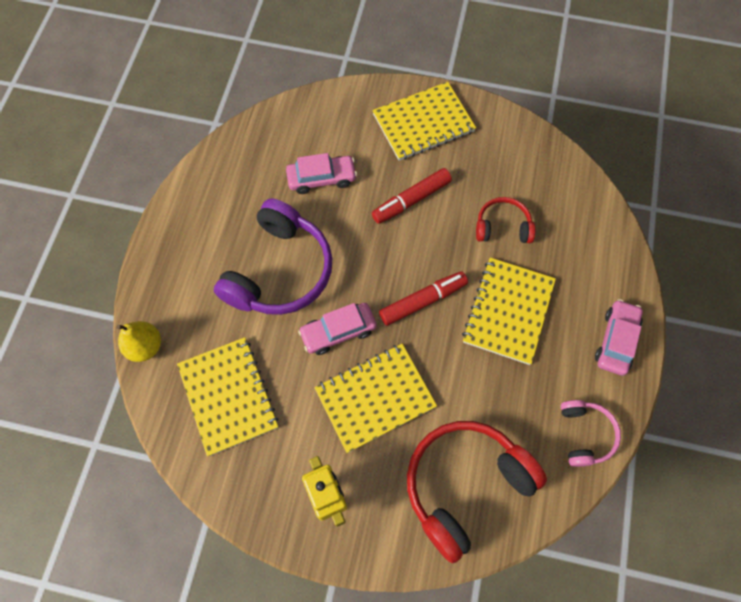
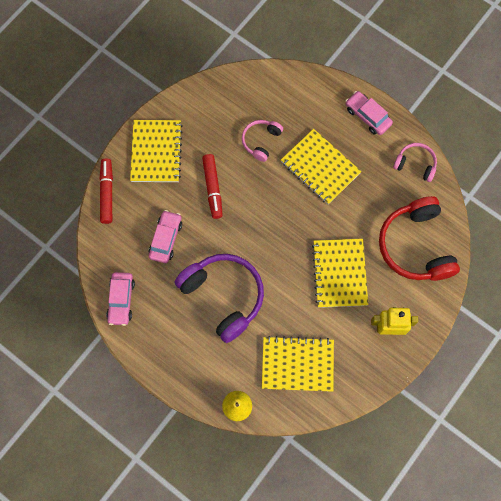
camera: 65 degrees left, 5 degrees up
pink car [298,303,377,355] -> pink car moved to [106,272,135,326]
red marker [379,271,468,326] -> red marker moved to [99,158,113,224]
red headphones [476,197,535,243] -> pink headphones [242,120,283,162]

